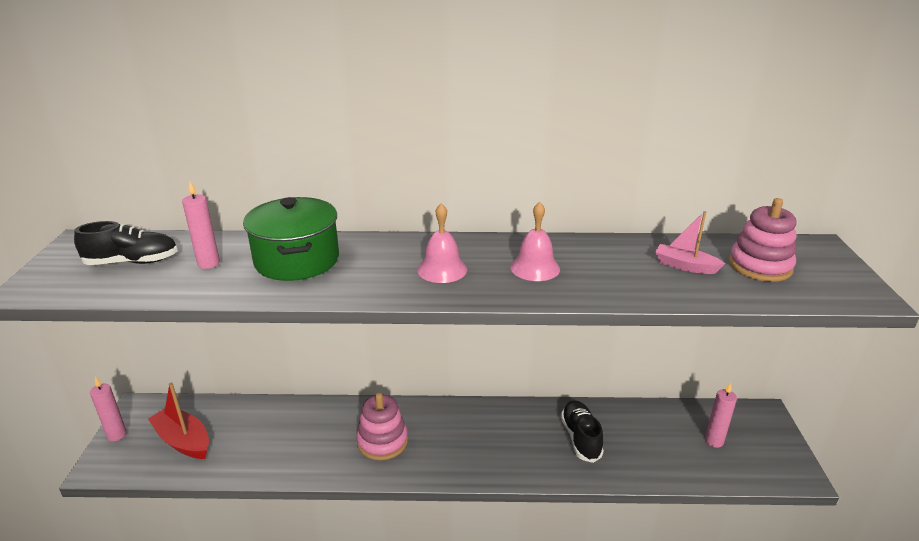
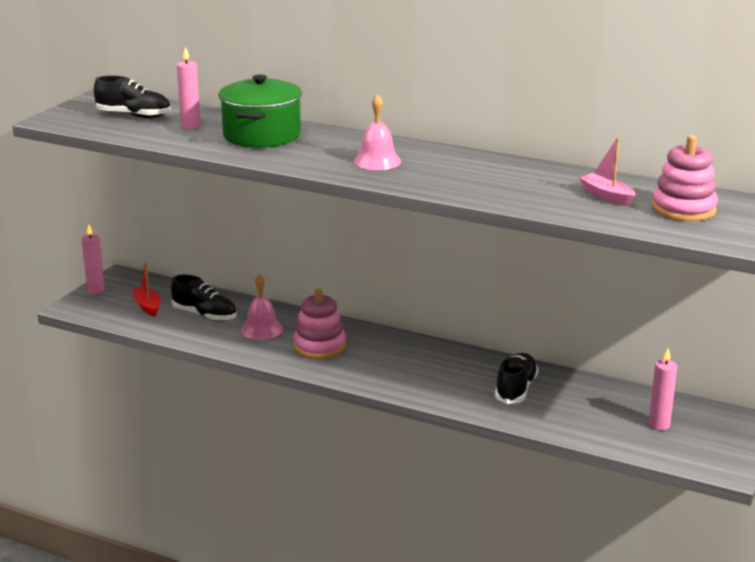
camera: 25 degrees right, 5 degrees down
red boat [148,382,209,459] -> red boat [132,262,161,317], size x0.66
pink bell [510,202,560,281] -> pink bell moved to [241,274,283,340]
none -> black shoe [171,275,237,321]

